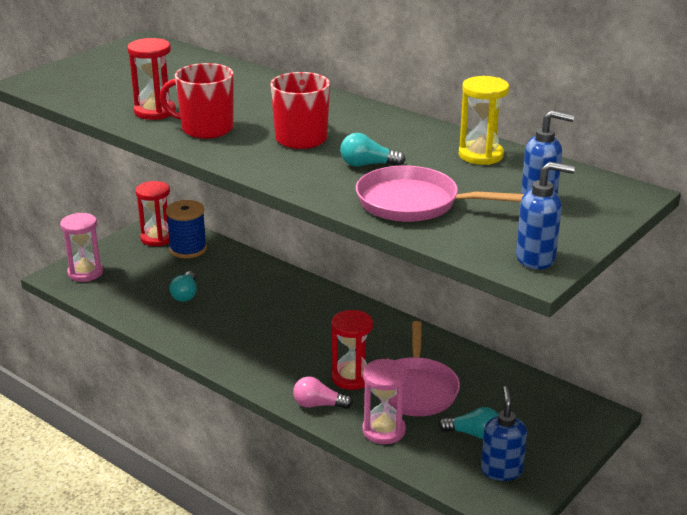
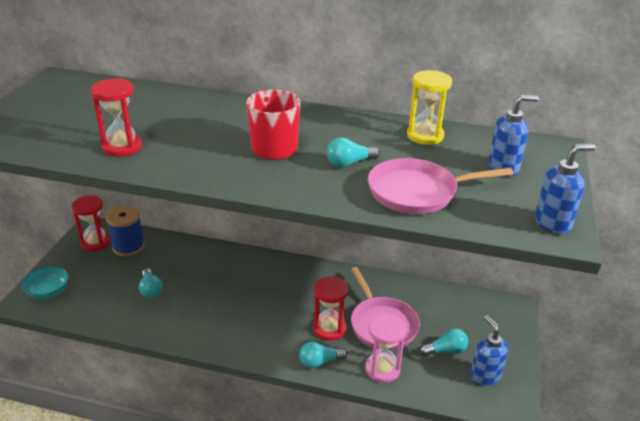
camera: 25 degrees left, 5 degrees up
pink hourglass [60,213,103,282] -> turquoise bowl [22,266,69,299]
red mug [160,63,234,139] -> none
pink light bulb [293,376,353,409] -> turquoise light bulb [299,342,348,368]

